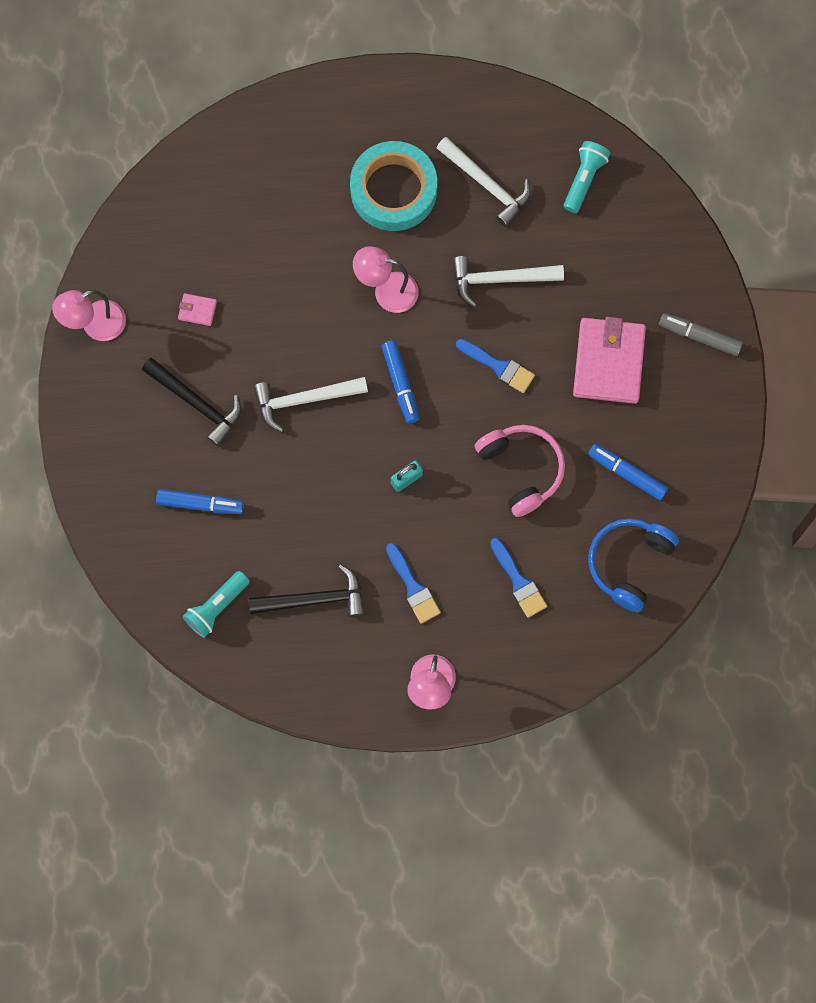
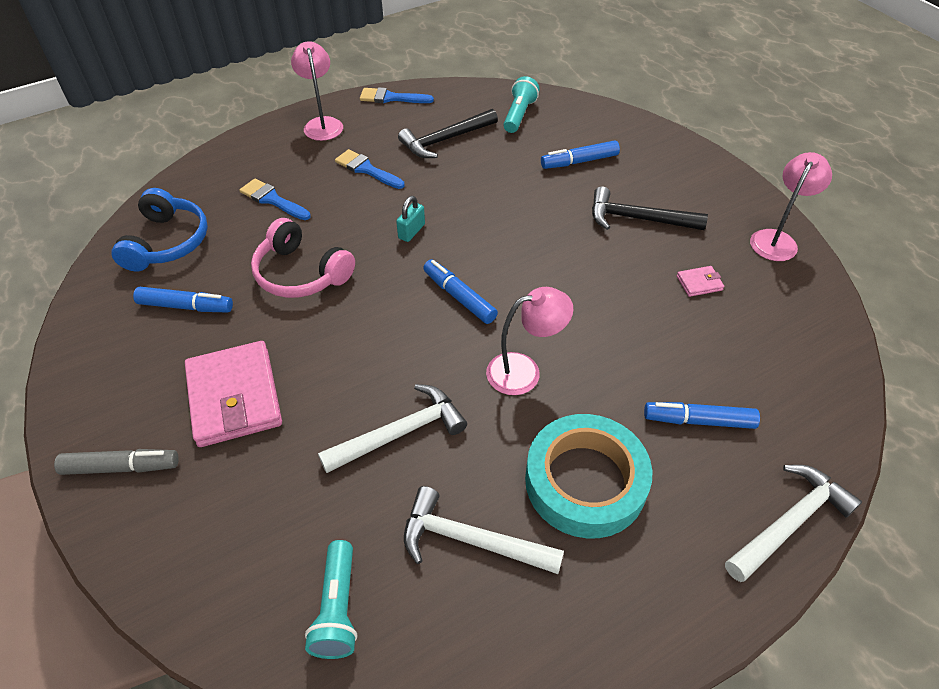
camera: 155 degrees right, 25 degrees down
white hammer [253,377,368,433] -> white hammer moved to [725,465,862,582]
blue brush [456,339,535,393] -> blue brush moved to [360,87,434,103]
none -> blue marker [644,402,760,429]

